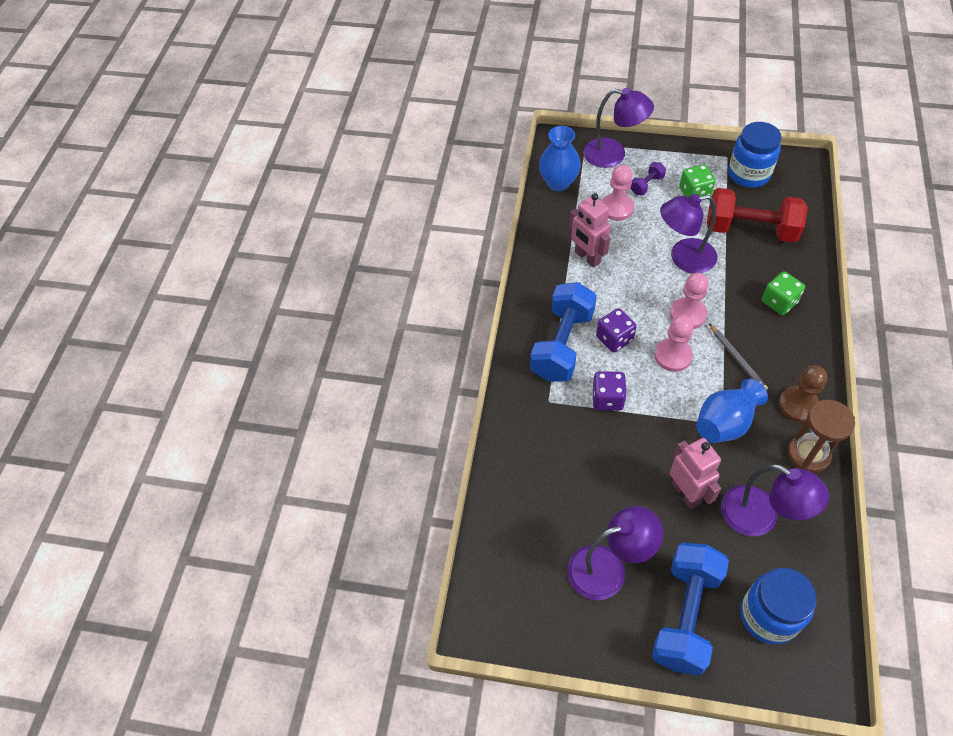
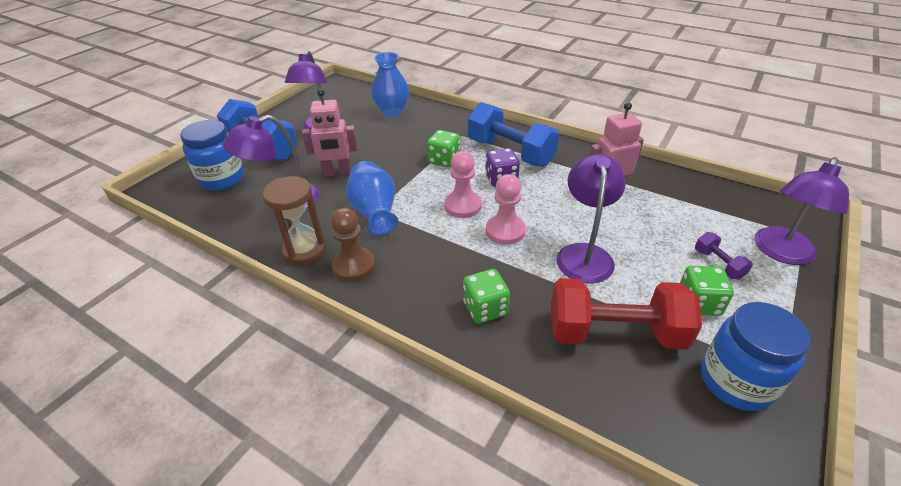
camera: 110 degrees right, 15 degrees down
blue vase [539,126,581,191] -> blue vase moved to [371,52,409,117]
purple dice [592,371,627,411] -> green dice [427,130,461,168]
pink pawn [602,165,634,221] -> none
red dumbbell [707,188,808,243] -> red dumbbell turned 60 degrees clockwise [551,278,702,350]
grey pencil [709,324,768,391] -> none

